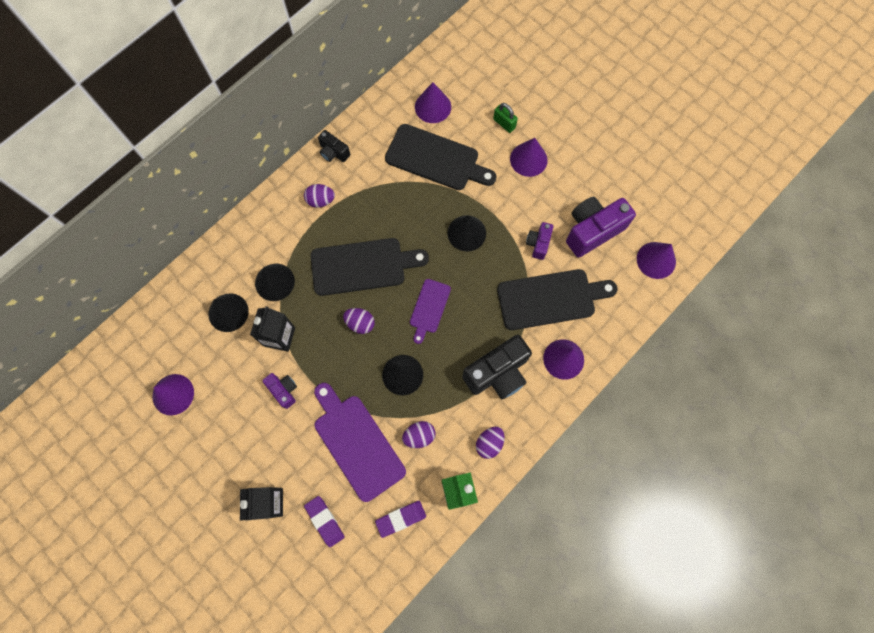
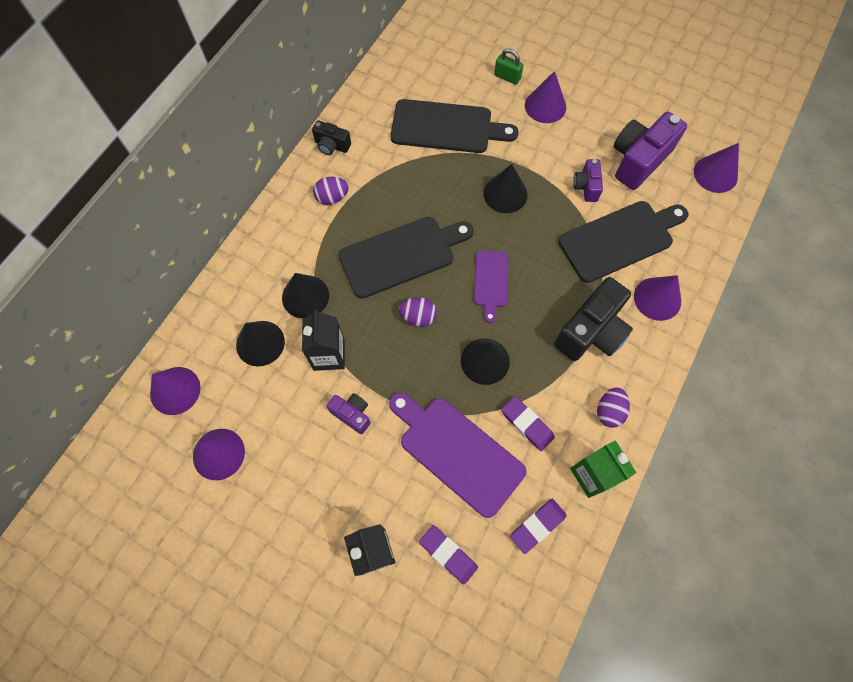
camera: 15 degrees left, 5 degrees down
purple egg [402,421,436,448] -> purple eraser [501,396,555,451]
purple cone [415,82,451,123] -> purple cone moved to [150,367,201,415]

